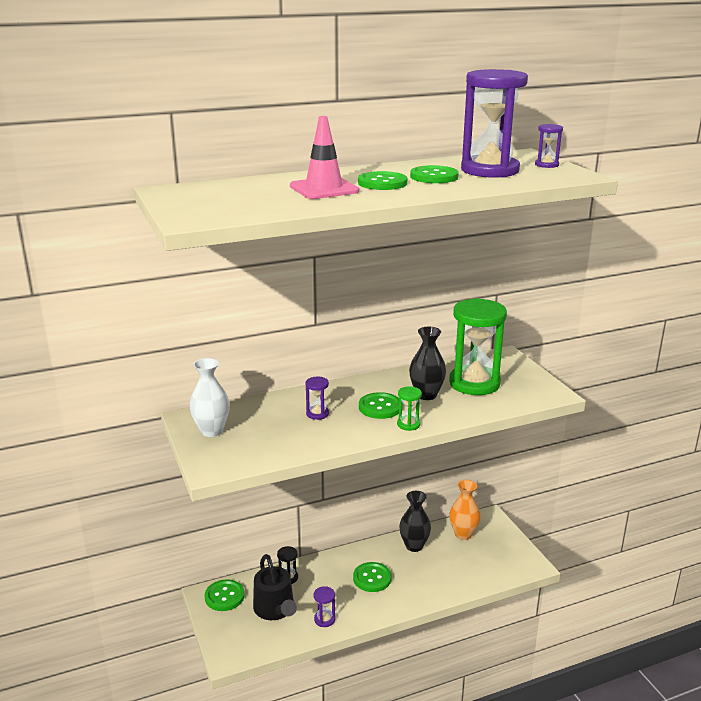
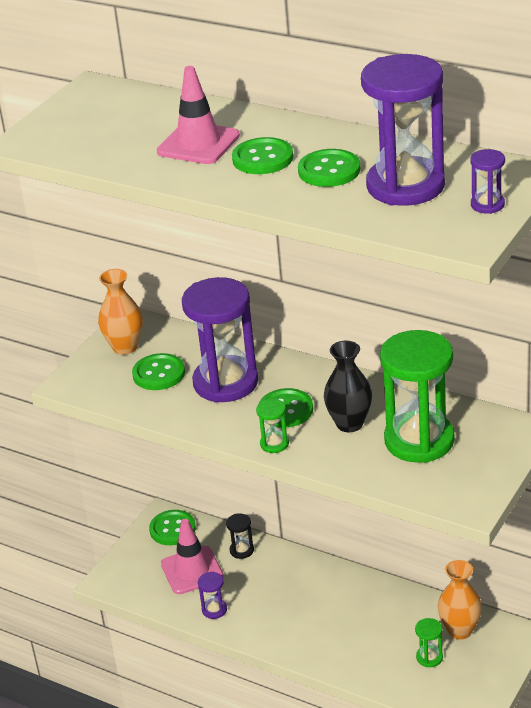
camera: 55 degrees right, 10 degrees up
white vase [189,358,230,437] -> orange vase [98,269,143,355]
black watering can [253,554,297,620] -> pink traffic cone [161,519,224,594]
purple hourglass [305,377,329,420] -> purple hourglass [182,277,258,403], size x2.38
green button [353,562,391,592] -> green button moved to [132,353,185,390]
black vase [399,491,431,552] -> none
none -> green hourglass [415,618,443,667]

